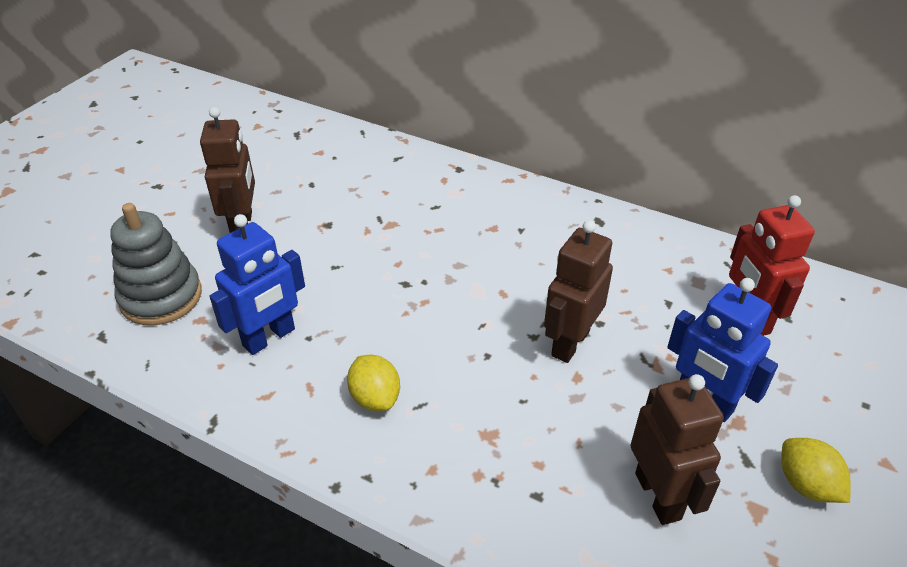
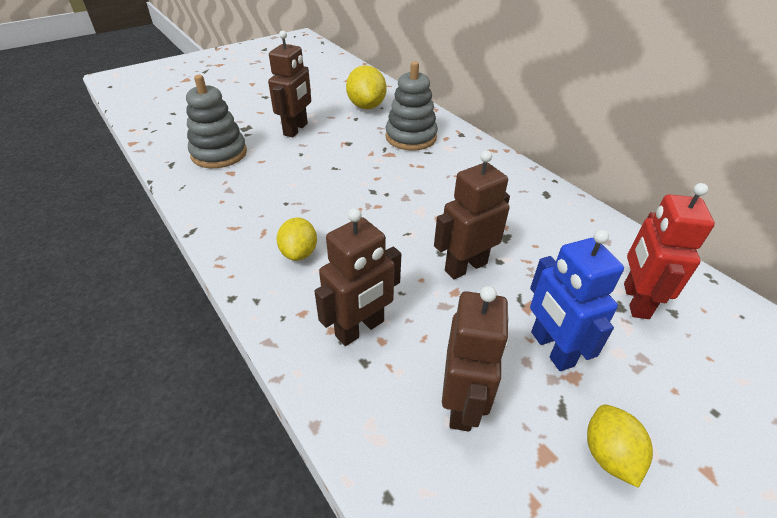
camera: 25 degrees right, 0 degrees up
blue robot [209,214,305,355] -> none
none -> brown robot [314,208,401,346]
none -> yellow lemon [346,65,386,109]
none -> grey stacking toy [385,61,438,151]

